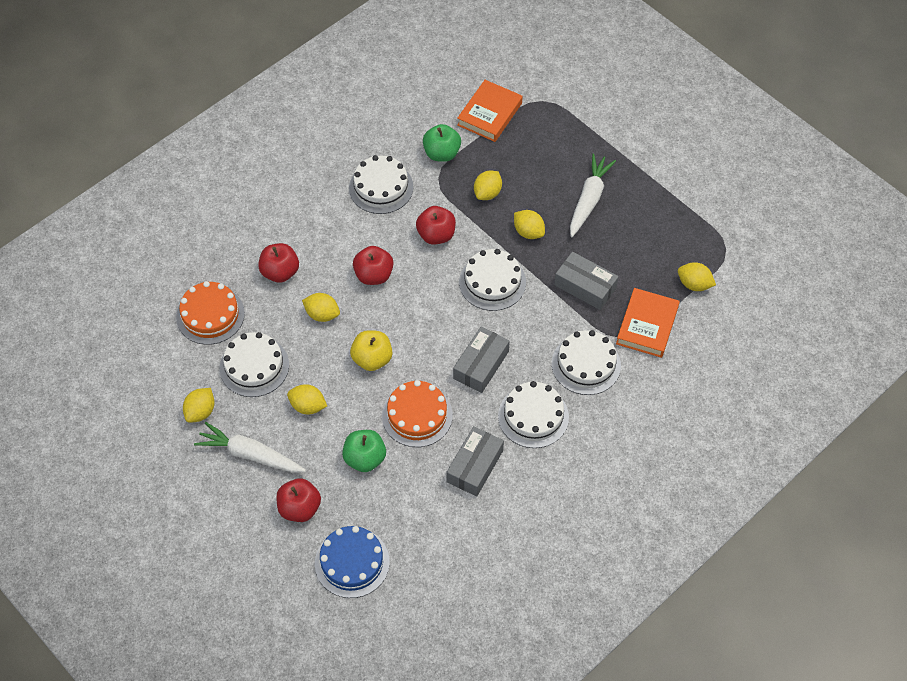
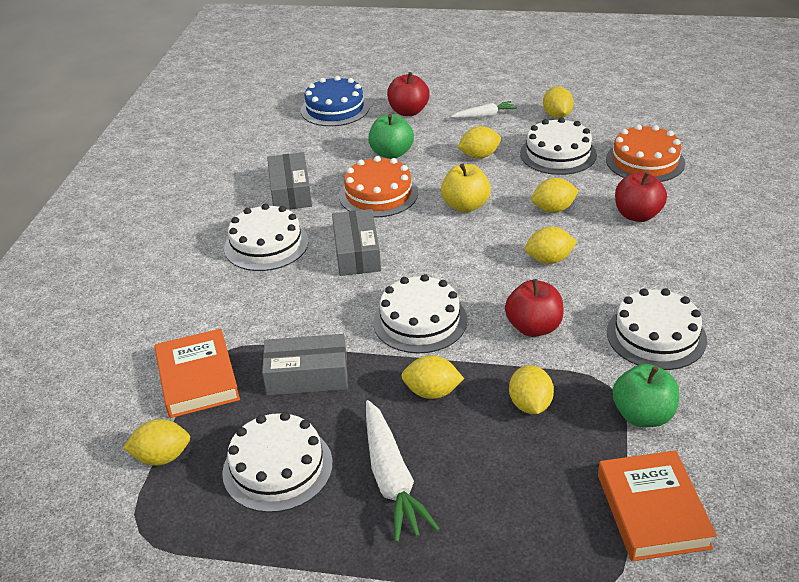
camera: 145 degrees right, 20 degrees down
white carrot [194,422,306,473] -> white carrot [451,101,517,118], size x0.58
red apple [353,246,394,285] -> yellow lemon [525,227,577,264]
white cake [552,330,621,395] -> white cake moved to [222,412,333,513]

